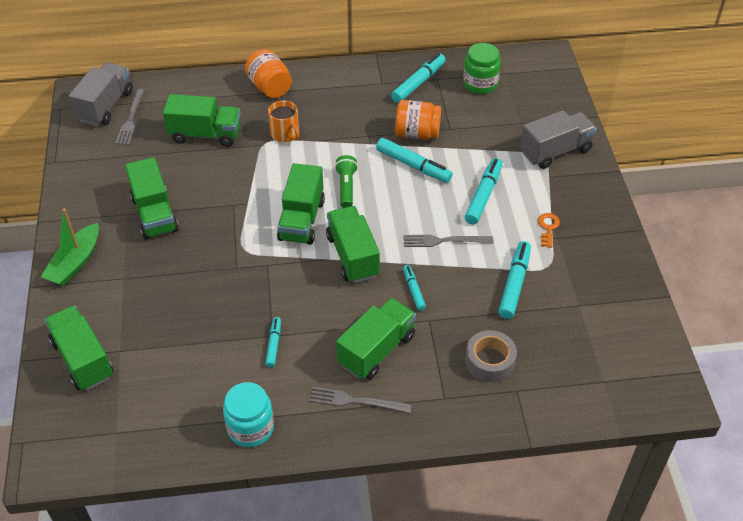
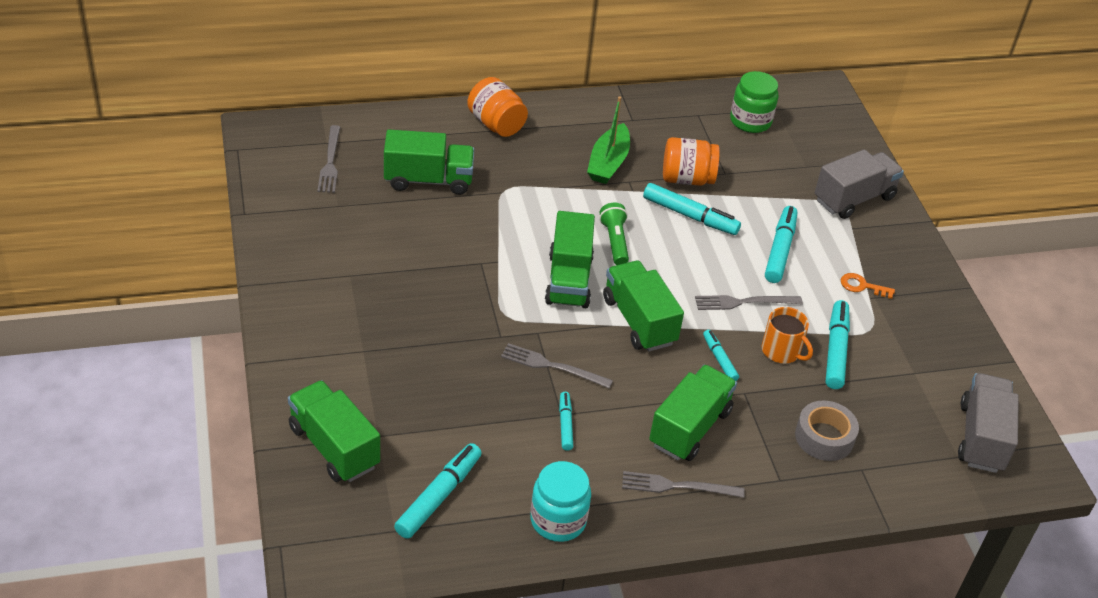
camera: 10 degrees left, 5 degrees down
green boat [41,208,99,286] -> green boat moved to [587,97,630,184]
grey truck [69,63,133,126] -> grey truck moved to [958,373,1019,473]
green truck [125,157,179,240] -> none
orange mug [268,100,299,142] -> orange mug moved to [762,307,813,363]
turquoise marker [391,53,446,103] -> turquoise marker moved to [394,443,482,539]
orange key [538,213,560,248] -> orange key turned 75 degrees counterclockwise [841,273,895,299]
none -> grey fork [501,343,613,389]

